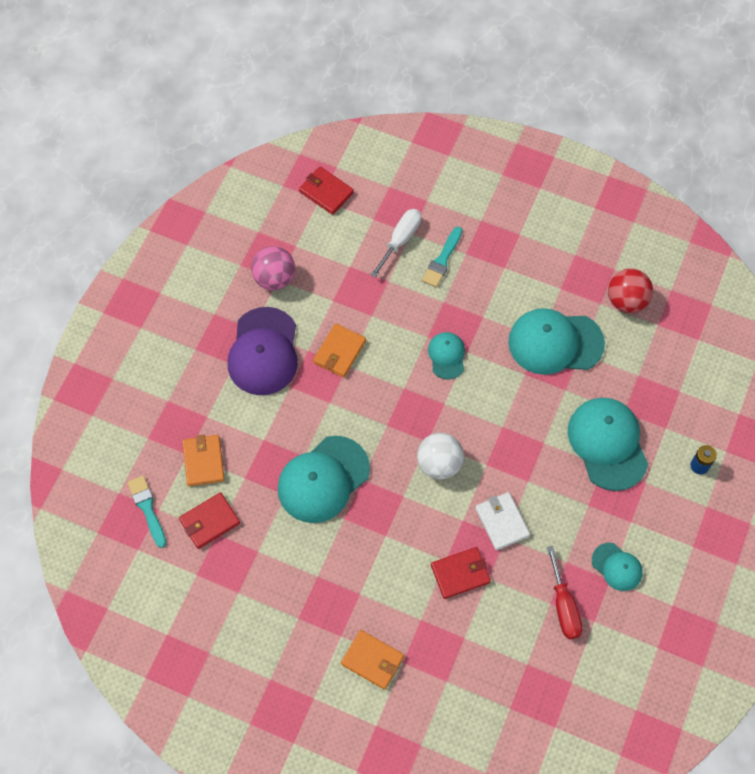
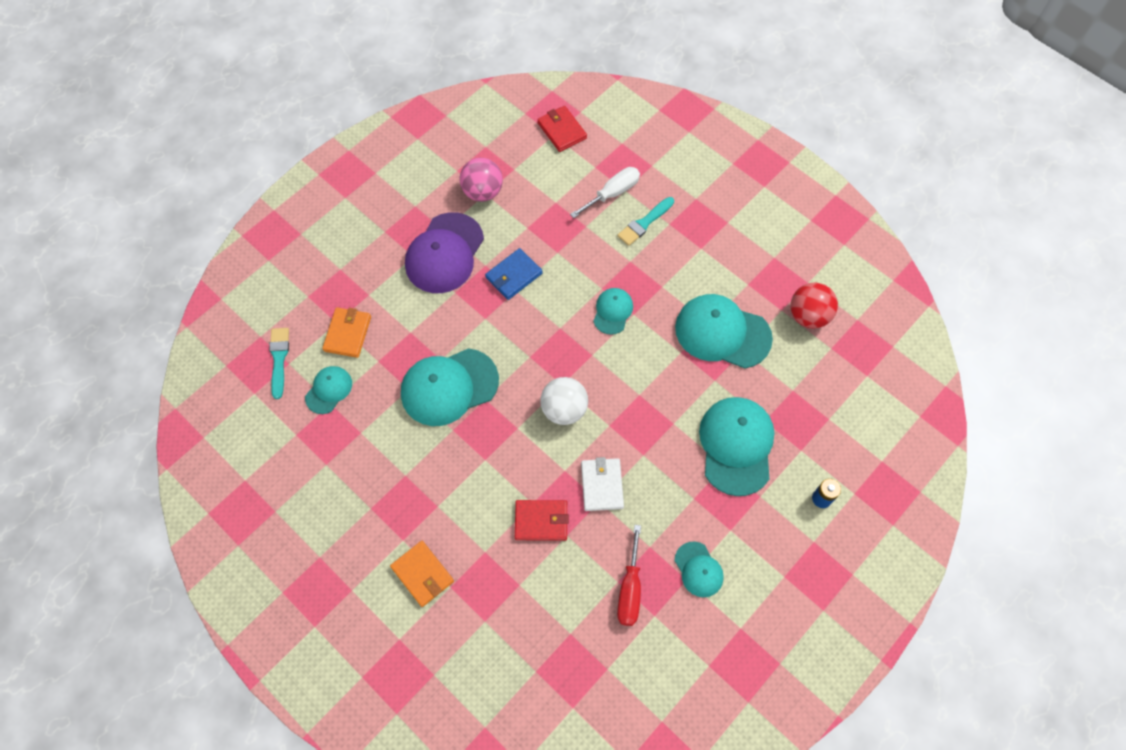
camera: 20 degrees right, 0 degrees up
red wallet [179,492,240,549] -> turquoise cap [305,366,352,414]
orange wallet [313,323,366,377] -> blue wallet [485,248,543,300]

